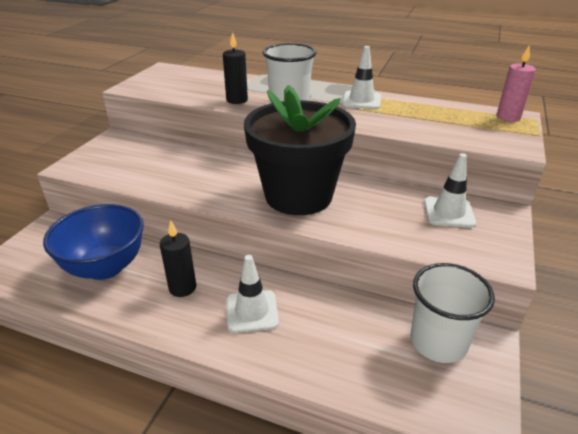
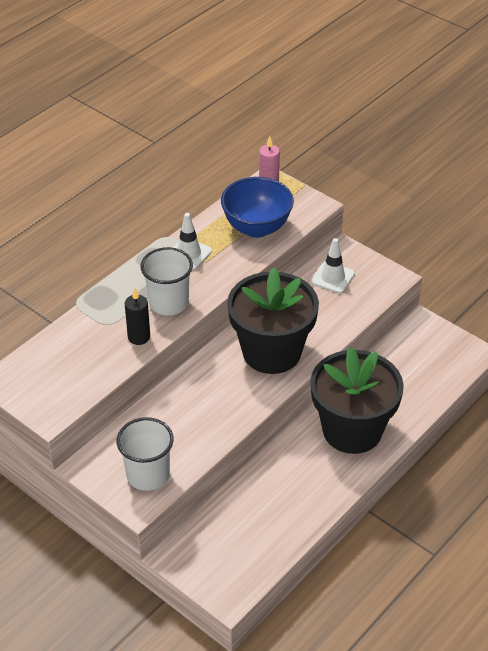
camera: 70 degrees left, 10 degrees up
blue bowl [43,204,144,280] -> blue bowl moved to [221,177,294,238]
black candle [160,220,196,297] -> none
white traffic cone [226,255,279,333] -> black flower pot [310,347,404,454]
white cup [410,263,495,363] -> white cup moved to [117,417,174,491]

